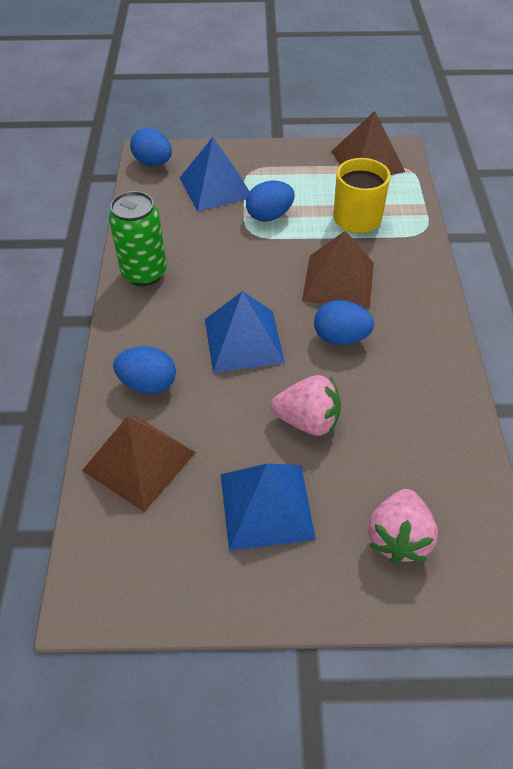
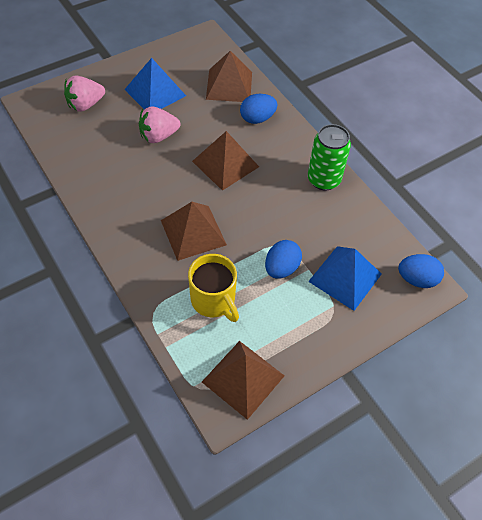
camera: 145 degrees right, 5 degrees up
blue pyramid [205,291,285,372] -> brown pyramid [192,131,259,191]
blue egg [314,300,374,345] -> none
pink strawberry [368,489,438,564] -> pink strawberry turned 105 degrees counterclockwise [64,75,105,112]

